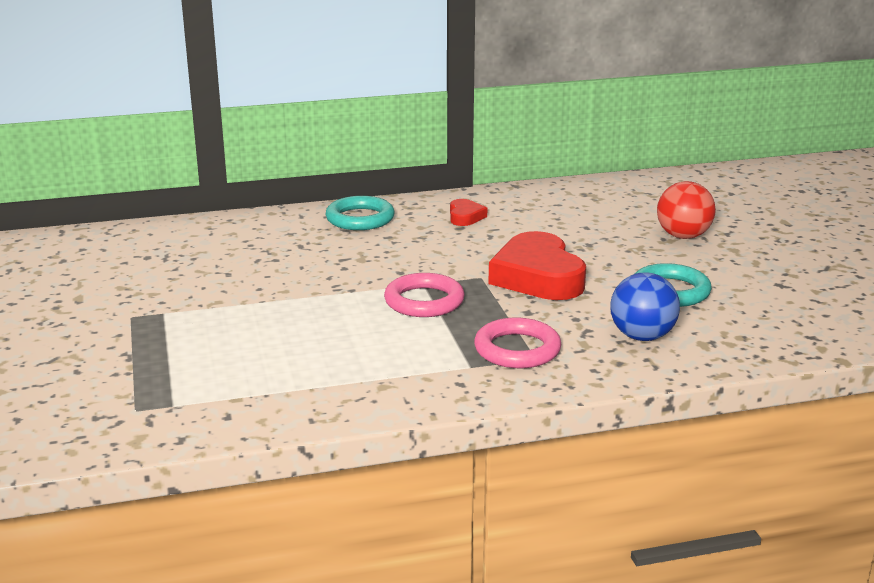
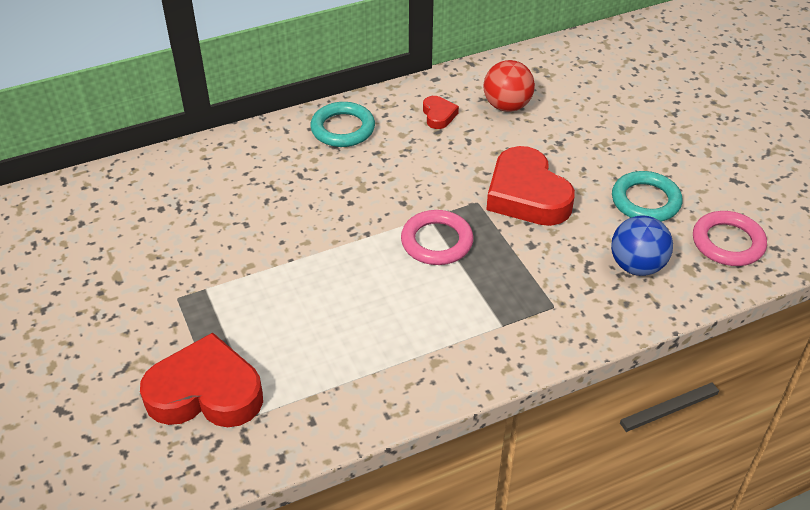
camera: 10 degrees left, 20 degrees up
pink ring [474,318,561,368] -> pink ring moved to [693,211,767,266]
red ball [657,181,716,239] -> red ball moved to [483,60,535,112]
none -> red heart [140,332,263,427]

